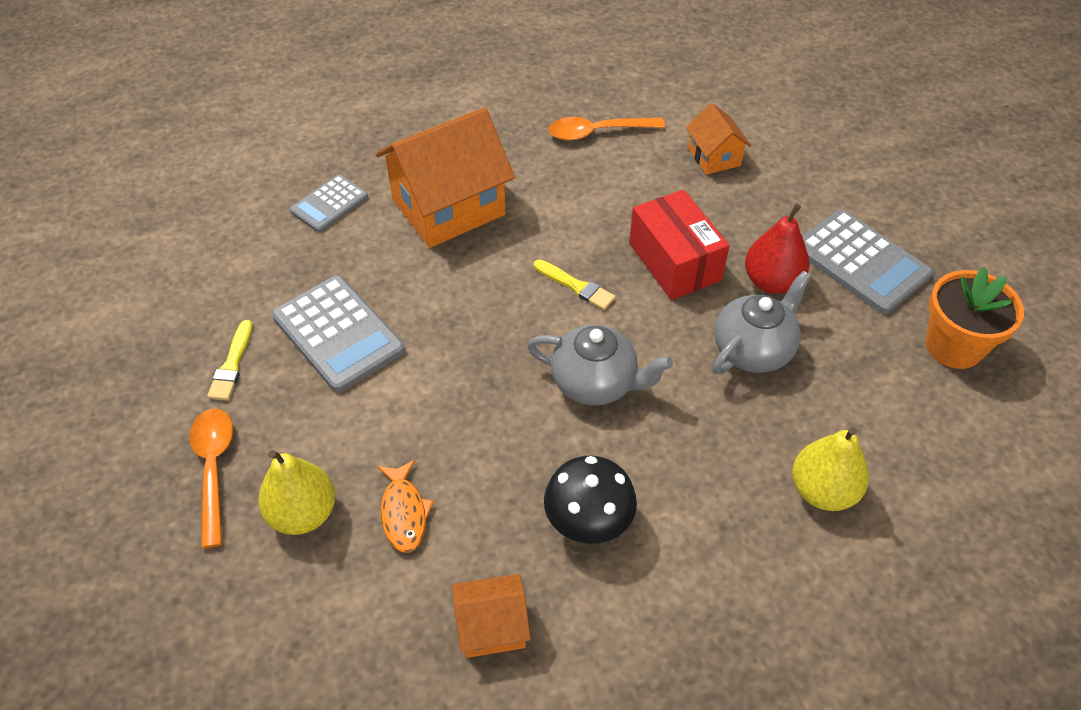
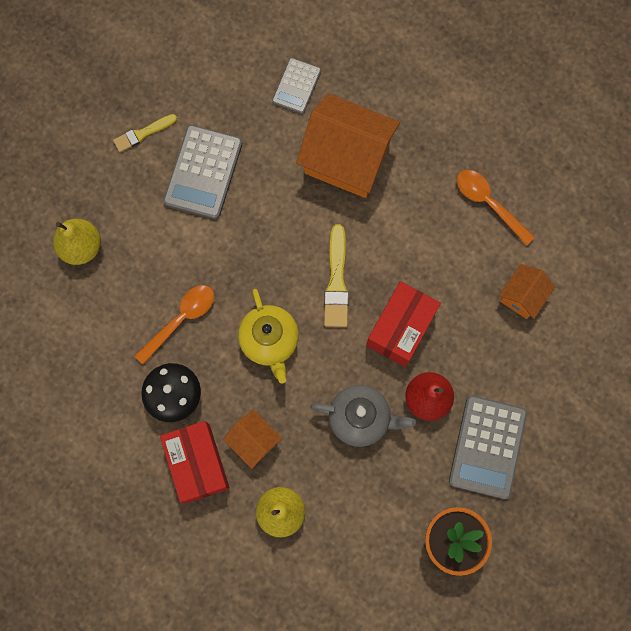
camera: 55 degrees right, 25 degrees up
orange spoon [189,409,233,548] -> orange spoon moved to [135,285,214,365]
grey calculator [290,175,368,232] -> grey calculator turned 75 degrees counterclockwise [272,58,321,114]
orange fish [378,460,434,553] -> none
orange house [452,574,531,658] -> orange house moved to [223,409,282,469]
grey teapot [527,325,673,405] -> yellow teapot [238,289,299,384]
yellow brush [534,259,616,310] -> yellow brush [324,224,349,327], size x1.52
none -> red box [160,421,230,503]

